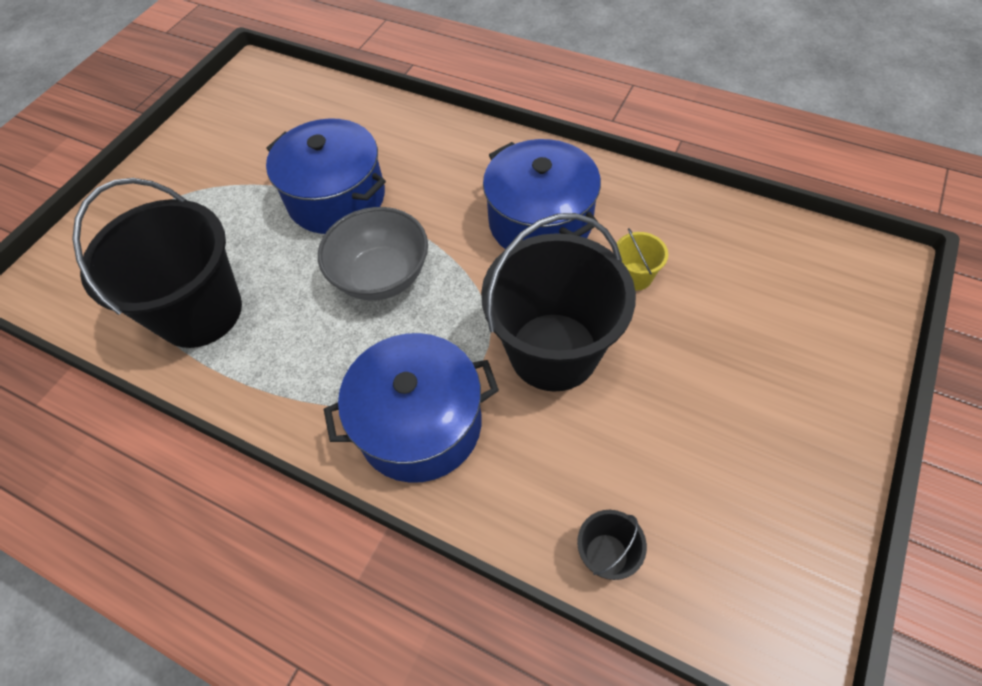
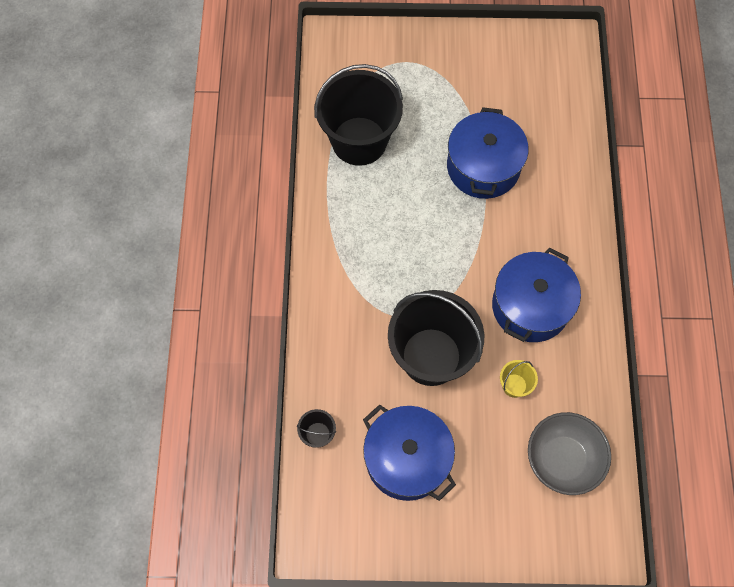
camera: 60 degrees right, 10 degrees up
grey bowl [318,207,428,300] -> grey bowl moved to [528,412,611,495]
blue pot [324,333,499,483] -> blue pot moved to [363,404,456,501]

